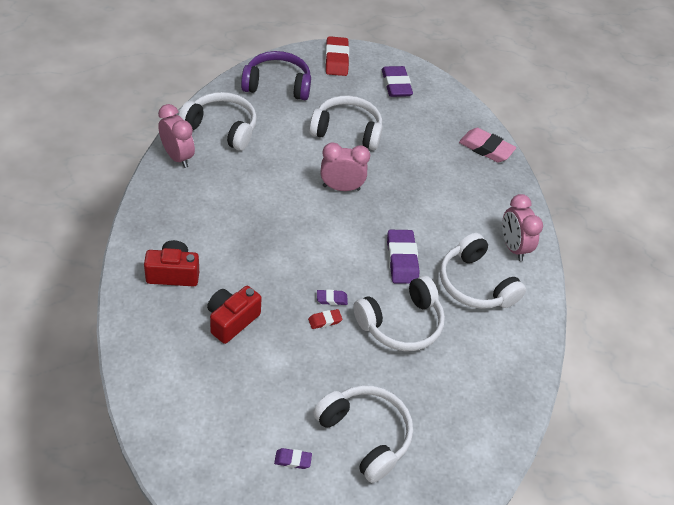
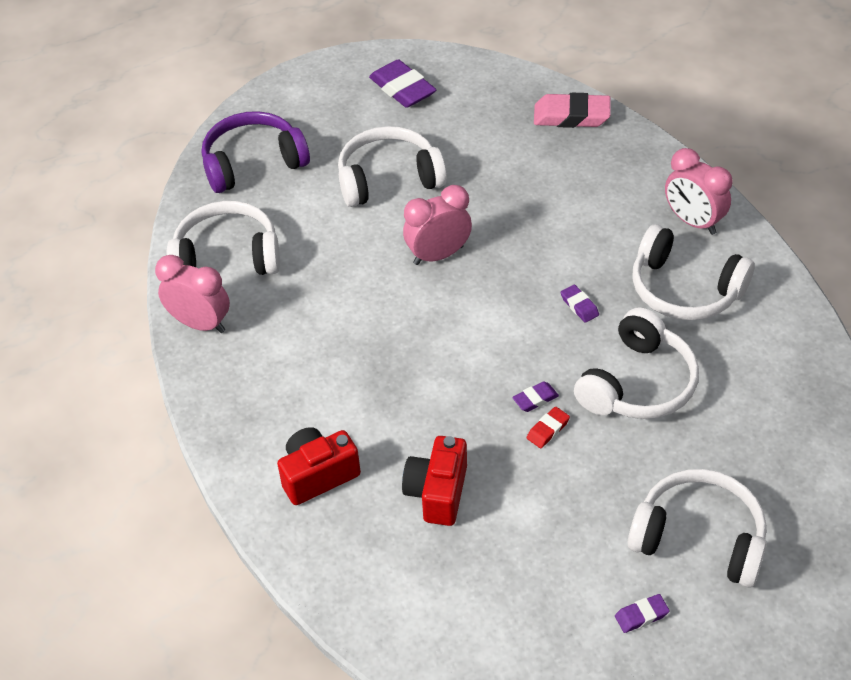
camera: 20 degrees left, 0 degrees up
red eraser [325,36,349,76] -> none
purple eraser [387,230,420,284] -> purple eraser [561,284,599,323], size x0.50

